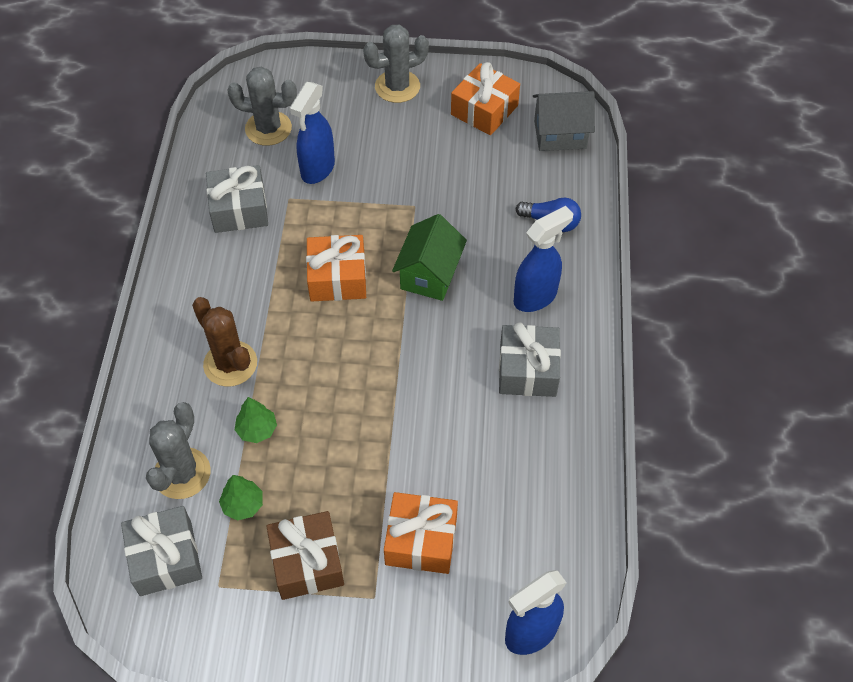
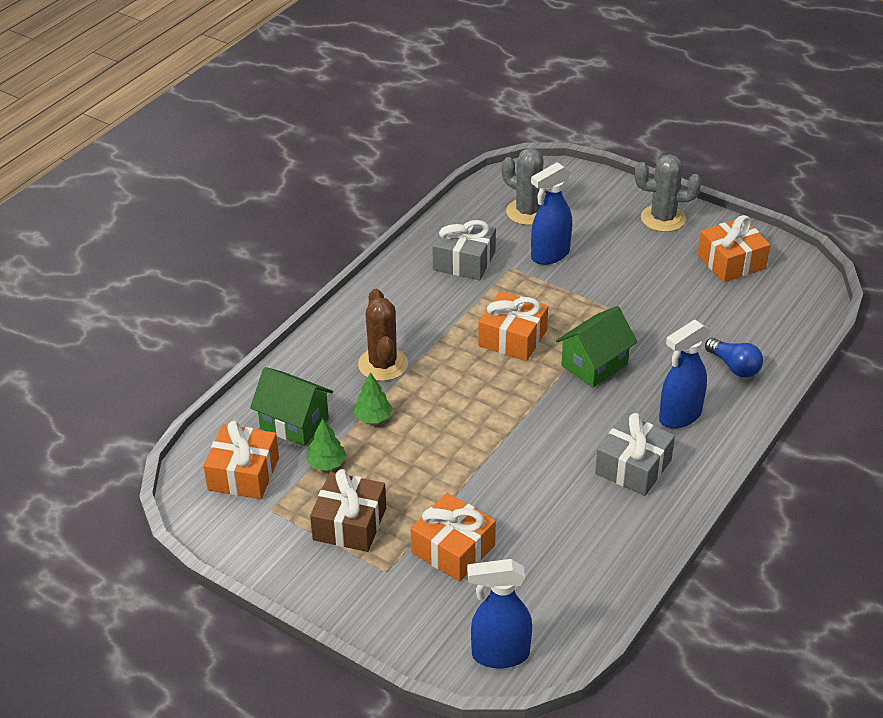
camera: 30 degrees right, 15 degrees down
grey gift [121,506,202,596] -> orange gift [203,421,279,499]
grey cactus [146,402,211,499] -> green house [250,367,333,446]
blue spray bottle [514,206,573,312] -> blue spray bottle turned 150 degrees clockwise [659,320,710,429]
grey house [533,91,595,151] -> none

